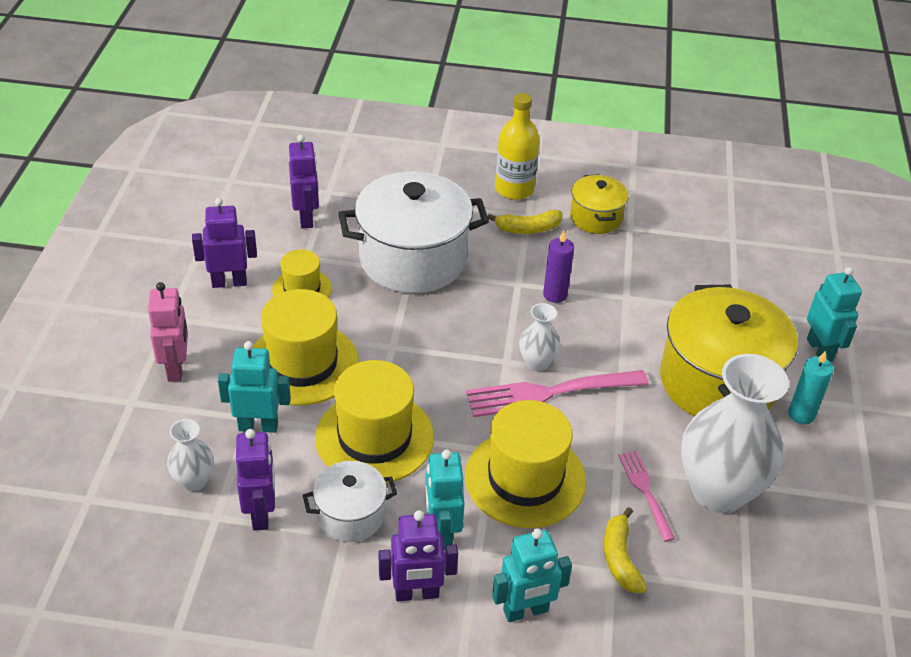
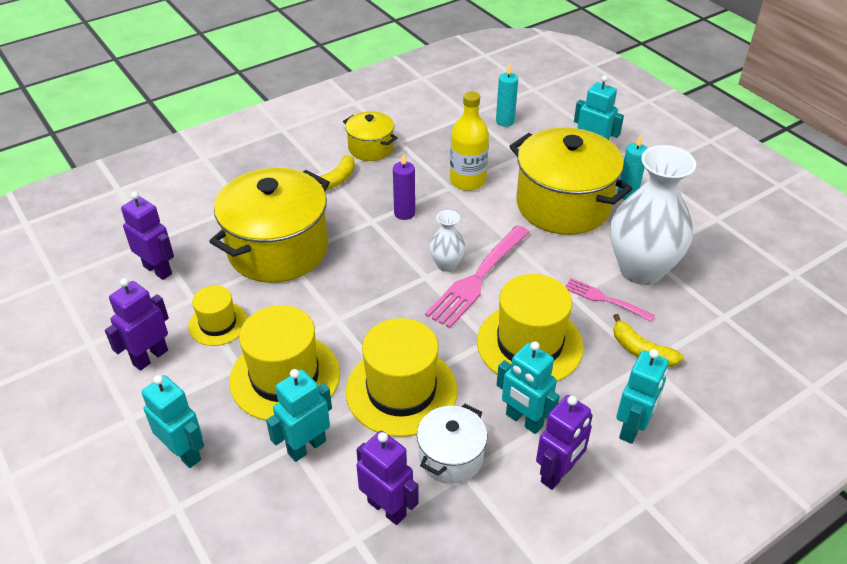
camera: 40 degrees left, 0 degrees up
pink robot [148,282,188,382] -> turquoise robot [142,375,204,468]
white vase [167,419,214,492] -> none
white pot [339,171,489,293] -> yellow pot [209,168,330,283]
yellow bottle [495,93,540,200] -> yellow bottle moved to [450,91,489,191]
none -> turquoise candle [496,64,518,127]

